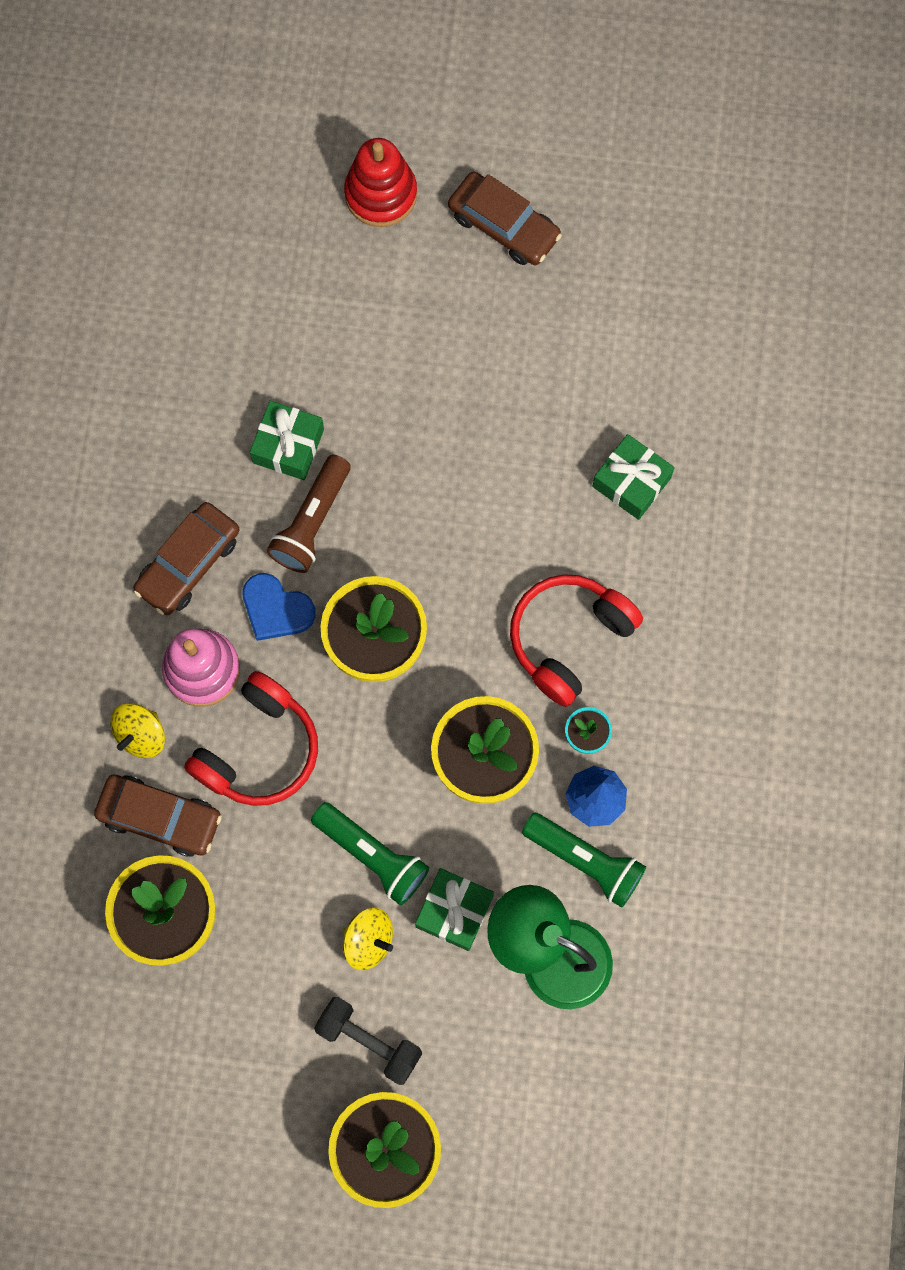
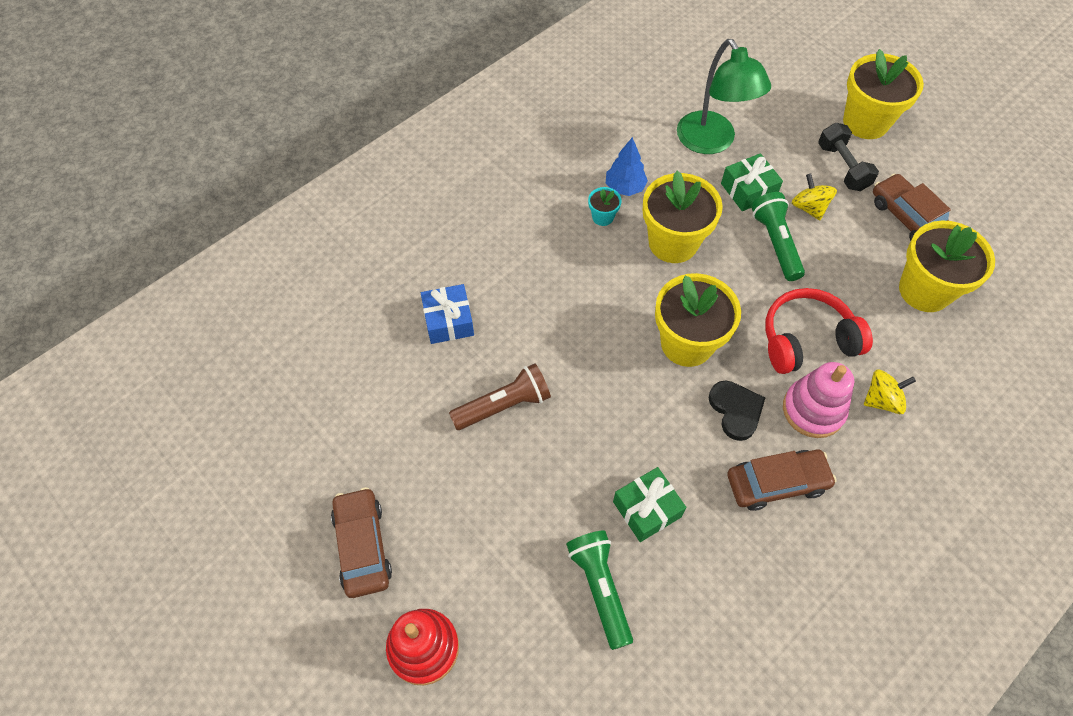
camera: 140 degrees left, 15 degrees down
brown car [94,775,222,857] -> brown car moved to [873,173,951,241]
blue heart [242,573,316,641] -> black heart [709,381,765,441]
brown flashlight [266,455,351,573] -> brown flashlight moved to [449,364,551,430]
red headphones [510,574,643,707] -> none
green flashlight [522,813,646,908] -> green flashlight moved to [566,530,633,650]
green gift [592,434,675,520] -> blue gift [421,284,474,344]

